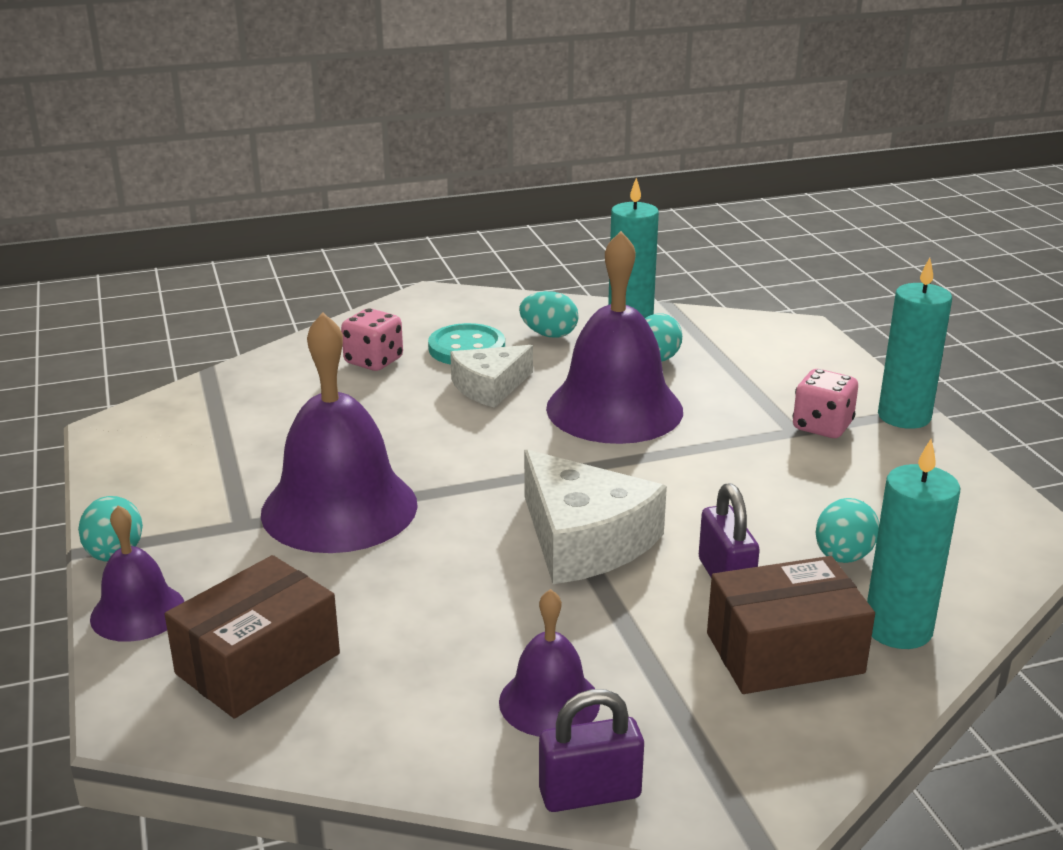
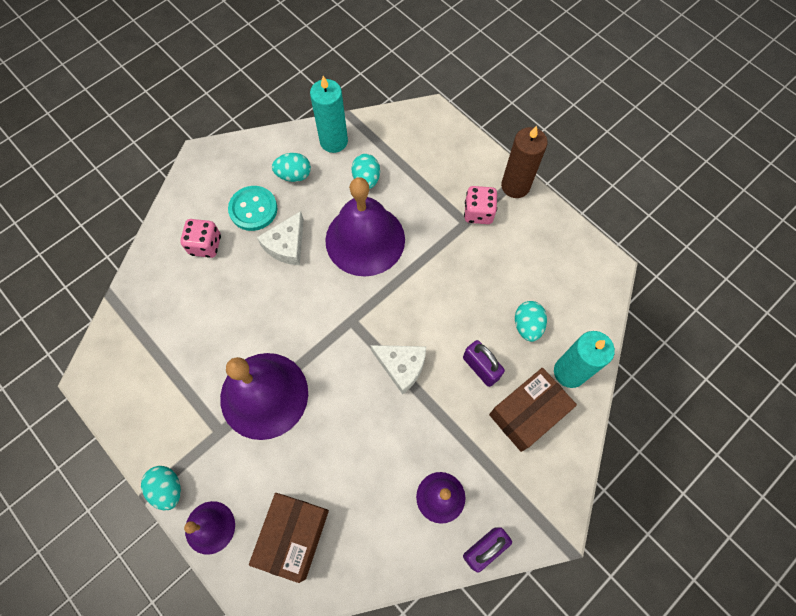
camera: 25 degrees left, 40 degrees up
white cheese [524,450,667,584] -> white cheese [371,345,426,394], size x0.65
turquoise candle [878,258,952,429] -> brown candle [501,125,548,198]

